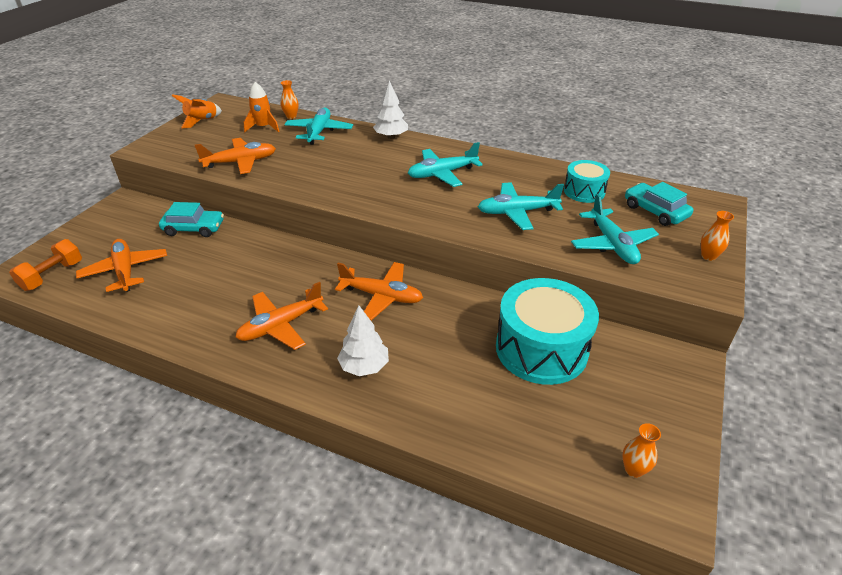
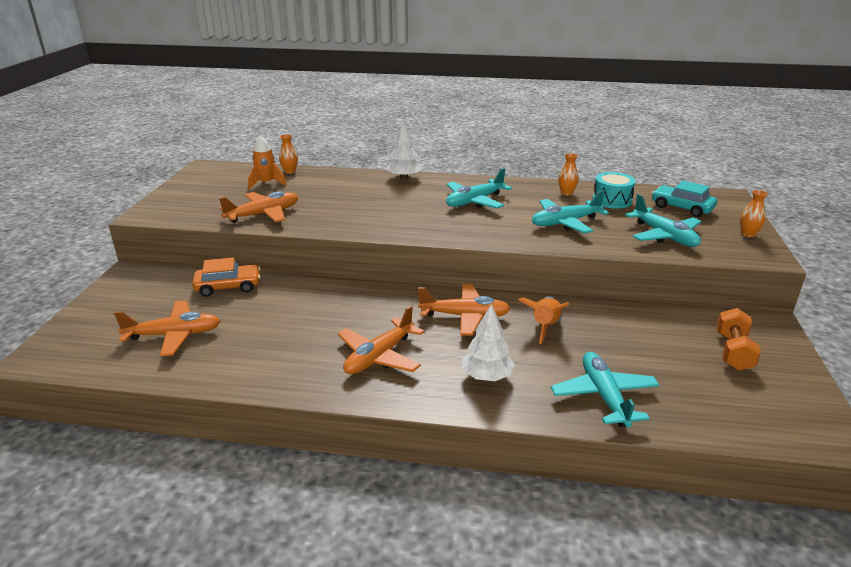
camera: 15 degrees left, 10 degrees down
orange dumbbell [9,239,82,291] -> orange dumbbell moved to [716,308,761,371]
orange plane [76,239,167,292] -> orange plane turned 120 degrees clockwise [114,300,220,357]
turquoise car [159,202,224,237] -> orange car [192,257,261,297]
orange rocket [171,94,222,129] -> orange rocket moved to [518,296,569,344]
turquoise plane [284,107,353,145] -> turquoise plane moved to [551,352,660,427]
turquoise drum [496,278,599,385] -> none
orange vase [622,423,661,478] -> orange vase moved to [558,153,579,195]

